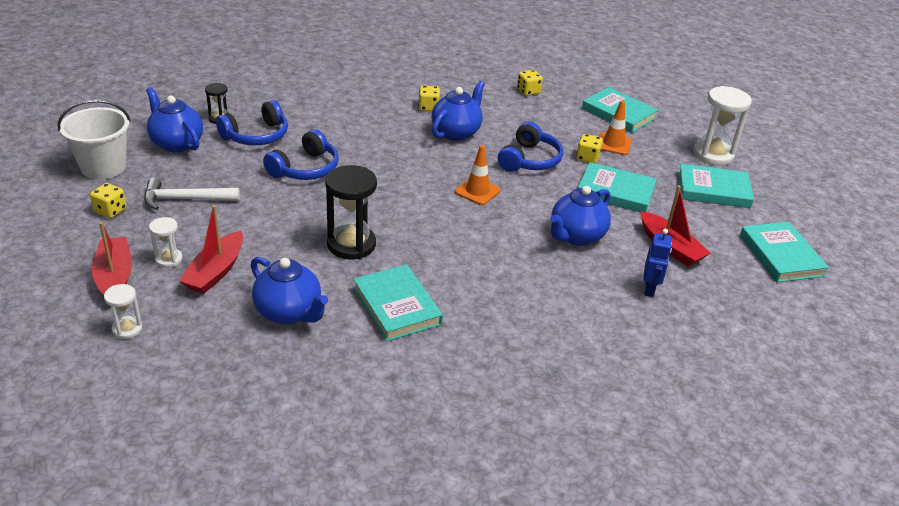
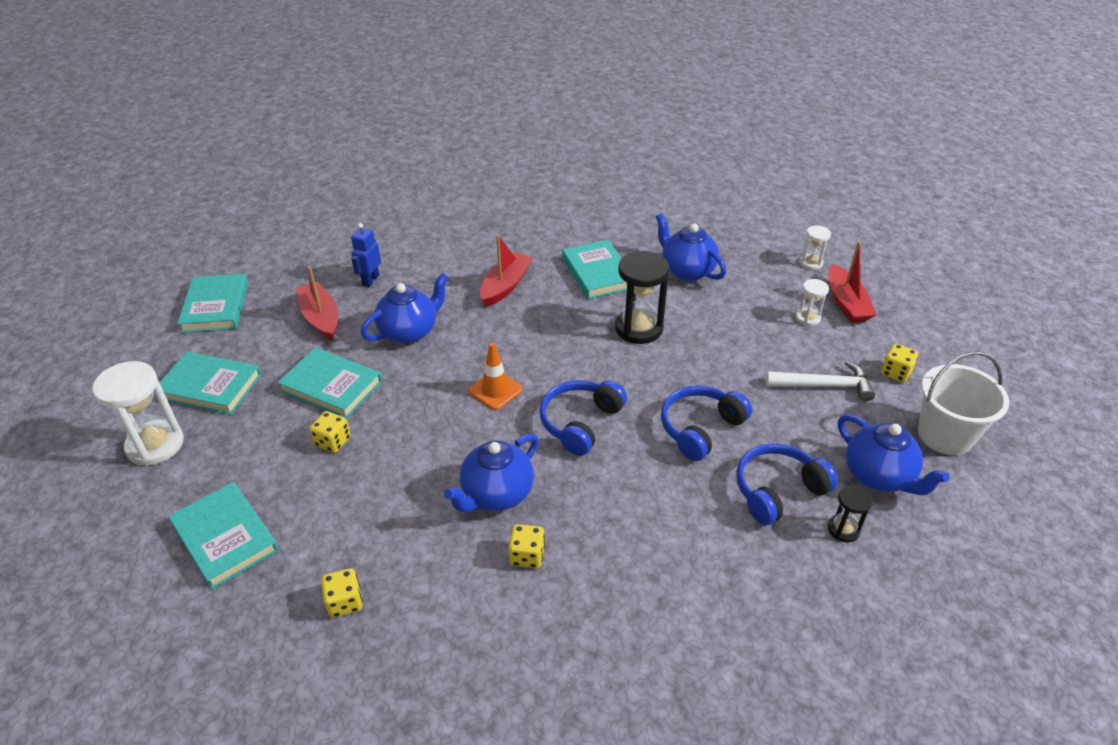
camera: 170 degrees left, 5 degrees up
red boat [179,205,243,294] -> red boat moved to [480,235,533,307]
blue headphones [498,122,563,172] -> blue headphones moved to [539,380,627,456]
orange traffic cone [599,101,632,155] -> none

